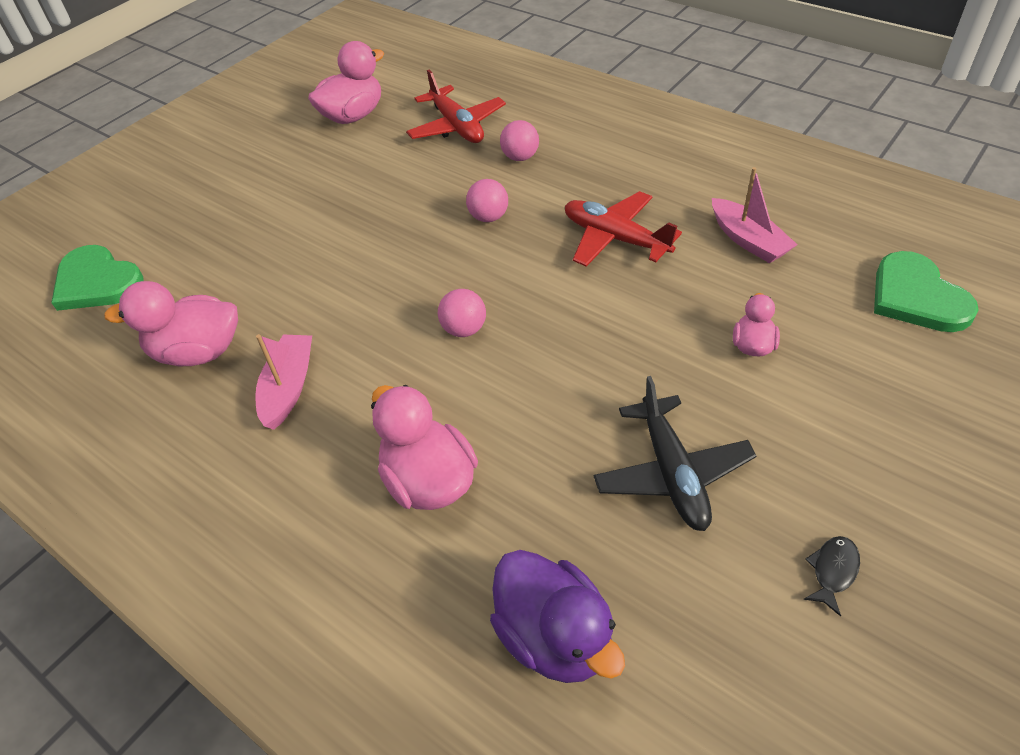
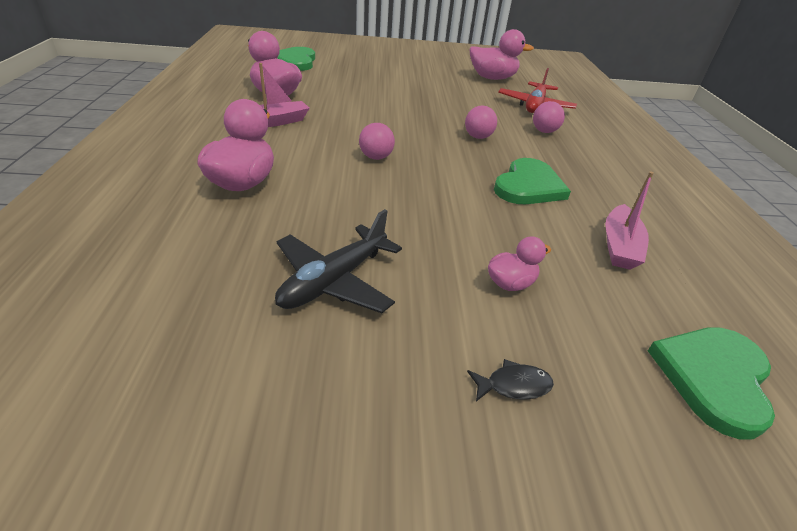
camera: 45 degrees right, 10 degrees down
purple duck [490,550,625,683] -> none
red plane [565,191,682,266] -> green heart [494,158,571,204]
black fish [803,536,860,617] -> black fish moved to [467,359,554,402]

